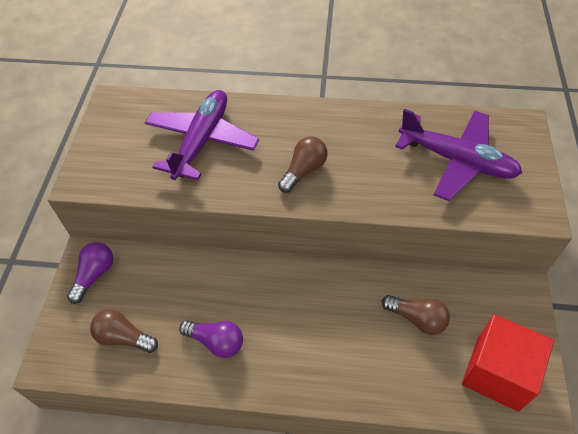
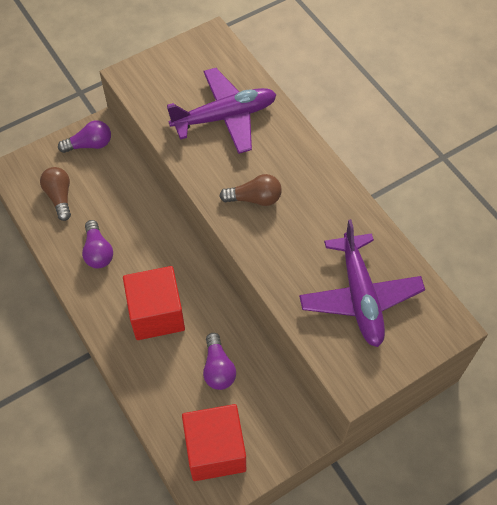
camera: 50 degrees right, 5 degrees up
brown light bulb [382,295,450,335] -> purple light bulb [203,333,236,390]
none -> red cube [123,266,185,340]

